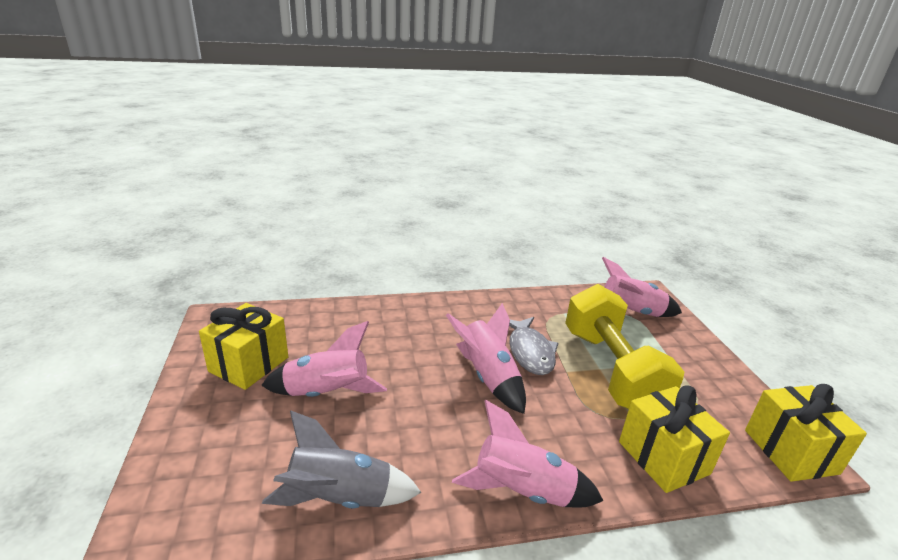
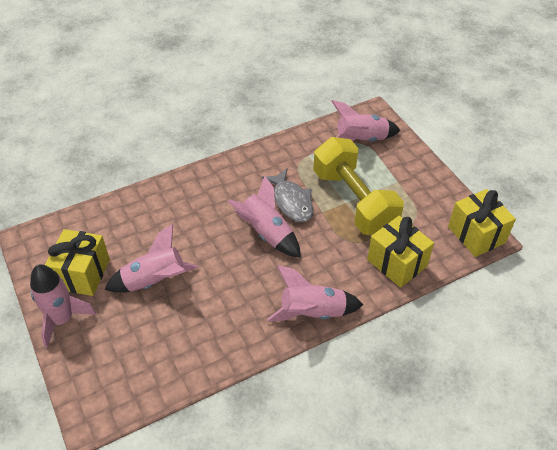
camera: 15 degrees left, 20 degrees up
grey rocket [262,411,421,509] -> none
none -> pink rocket [30,264,96,348]

